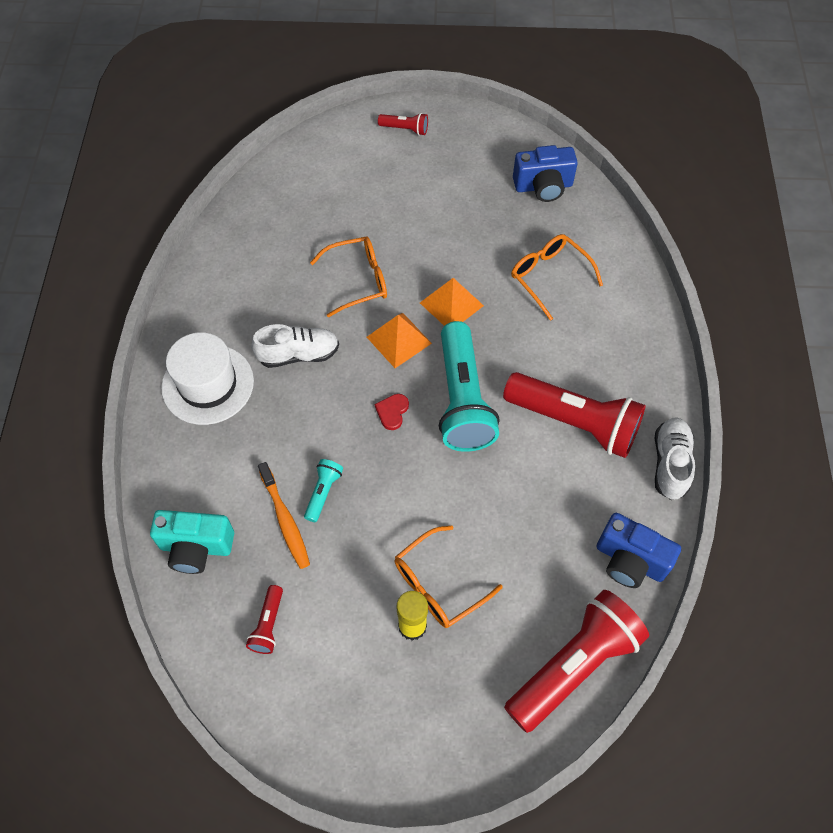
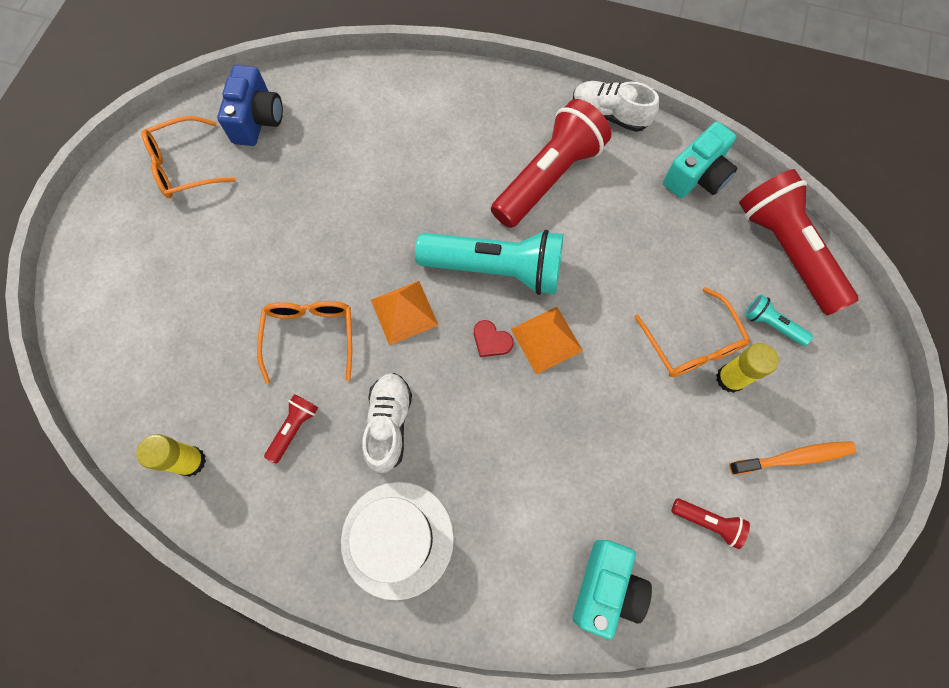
camera: 75 degrees left, 10 degrees up
orange toothbrush [258,462,310,569] -> orange toothbrush moved to [729,441,856,475]
turquoise flashlight [304,459,343,522] -> turquoise flashlight moved to [745,294,813,346]
red flashlight [378,113,428,136] -> red flashlight moved to [264,394,318,464]
orange pyramid [420,278,484,326] -> orange pyramid moved to [511,307,583,375]
orange glasses [511,234,603,321] -> orange glasses moved to [141,116,236,198]
blue camera [596,513,681,588] -> turquoise camera [663,121,737,198]
none -> yellow glue stick [137,434,206,477]

